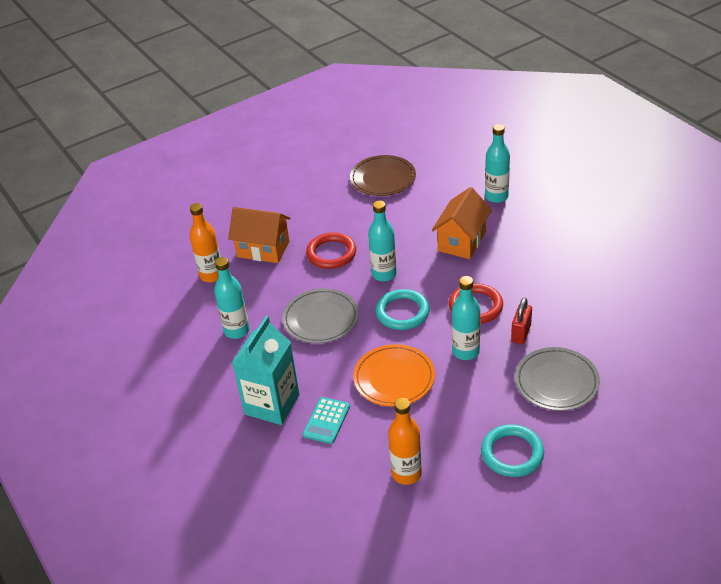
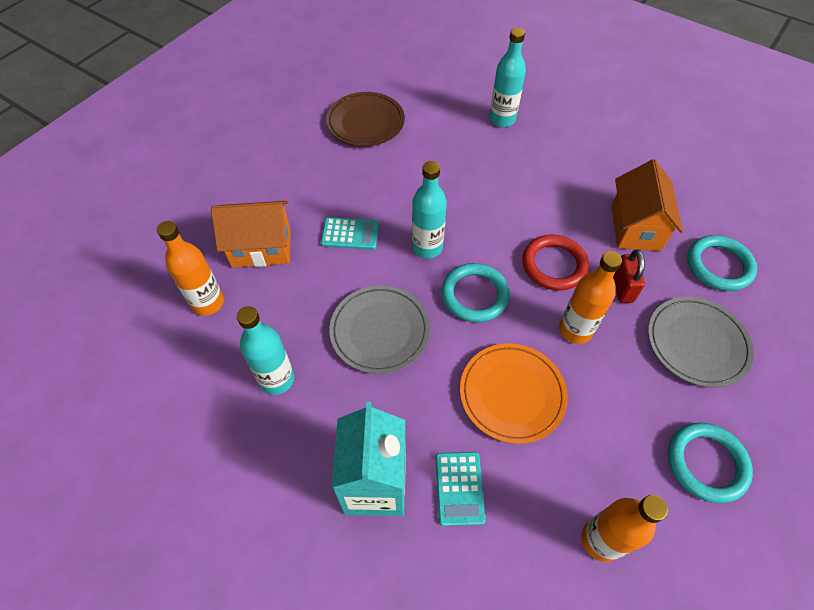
camera: 25 degrees left, 15 degrees up
red ring [306,232,356,269] -> turquoise calculator [321,217,379,250]
orange house [432,187,492,259] -> orange house moved to [611,159,683,251]
turquoise bottle [452,276,480,360] -> orange bottle [559,251,622,344]
none -> turquoise ring [687,235,757,291]

